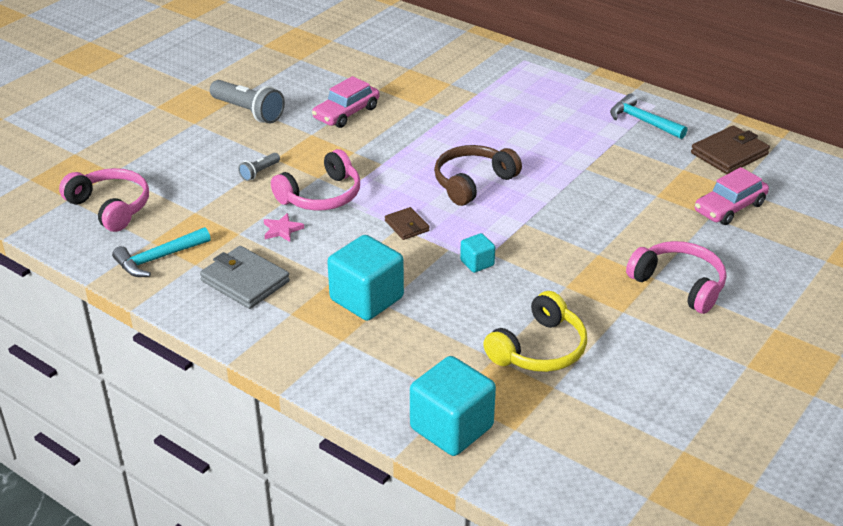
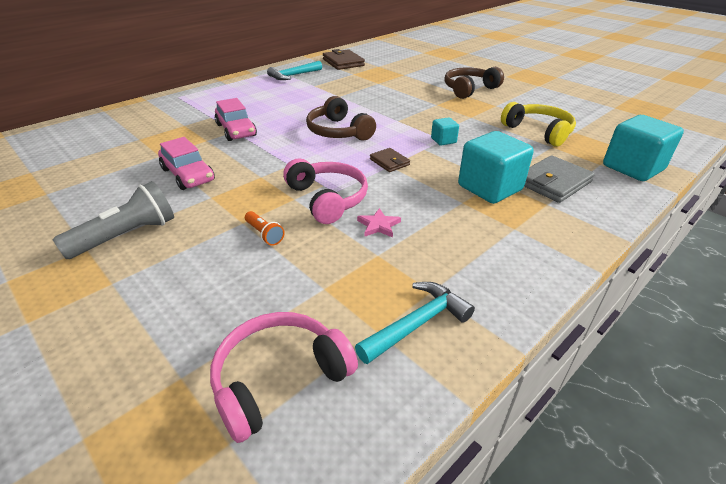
camera: 80 degrees left, 0 degrees up
turquoise hammer [112,227,211,277] -> turquoise hammer turned 105 degrees counterclockwise [355,282,475,364]
grey wallet [200,246,290,309] -> grey wallet moved to [524,155,595,203]
grey flashlight [238,153,280,181] -> orange flashlight [245,211,285,246]
brown wallet [385,207,430,240] -> brown wallet turned 75 degrees clockwise [370,148,410,172]
pink headphones [626,241,726,314] -> brown headphones [444,67,504,99]
pink car [695,167,769,225] -> pink car moved to [215,98,257,141]

